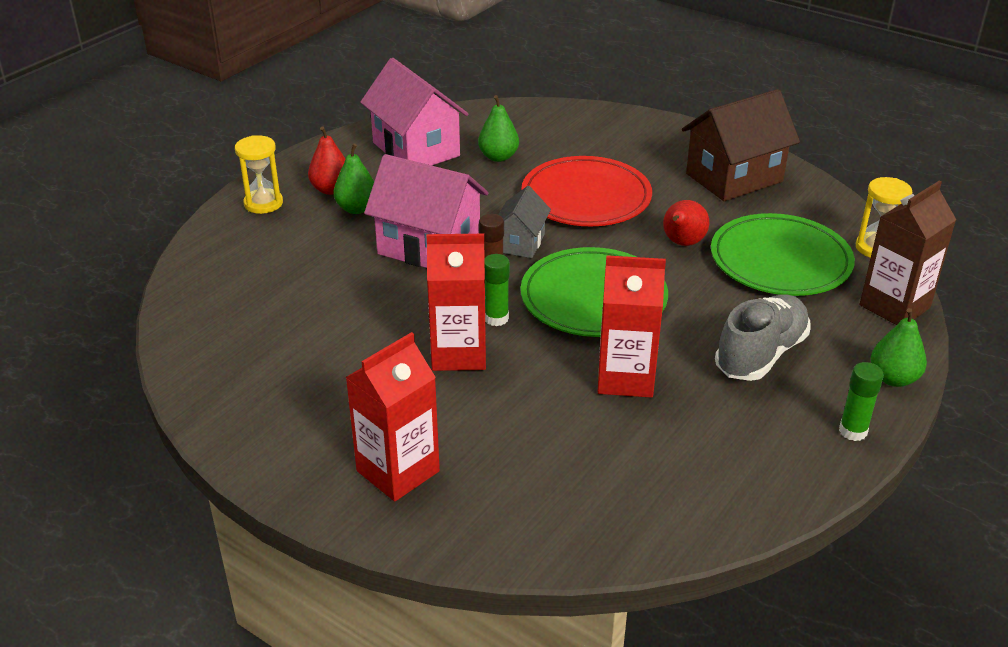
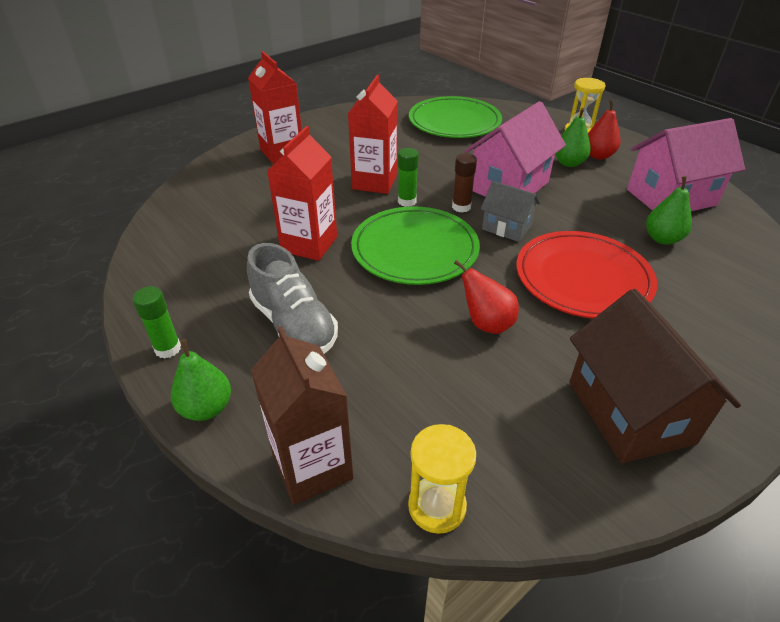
camera: 105 degrees right, 5 degrees up
green plate [711,213,855,296] -> green plate moved to [409,96,502,138]

